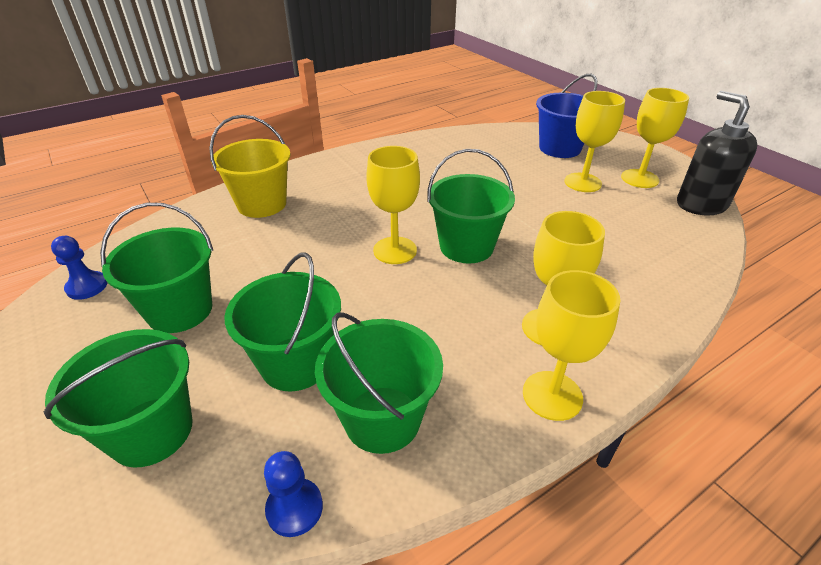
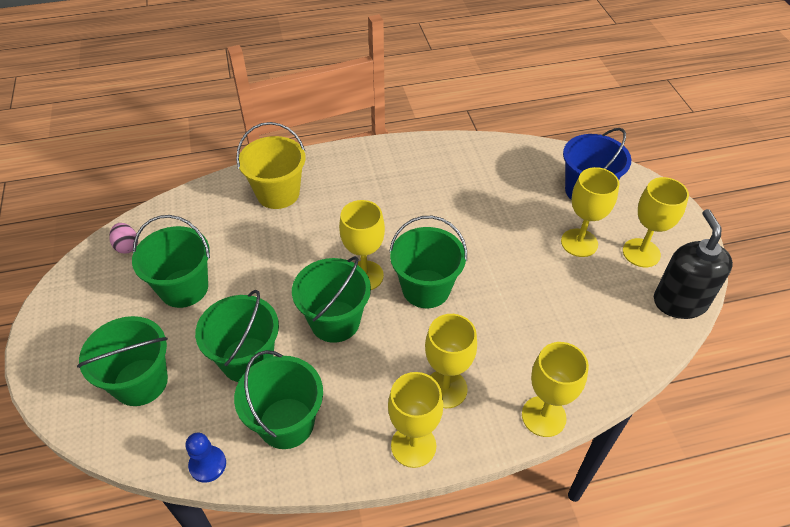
camera: 20 degrees right, 10 degrees up
blue pawn [51,236,107,300] -> pink egg [109,223,138,254]
none -> green bucket [292,256,371,343]
none -> yellow goblet [522,342,589,437]

